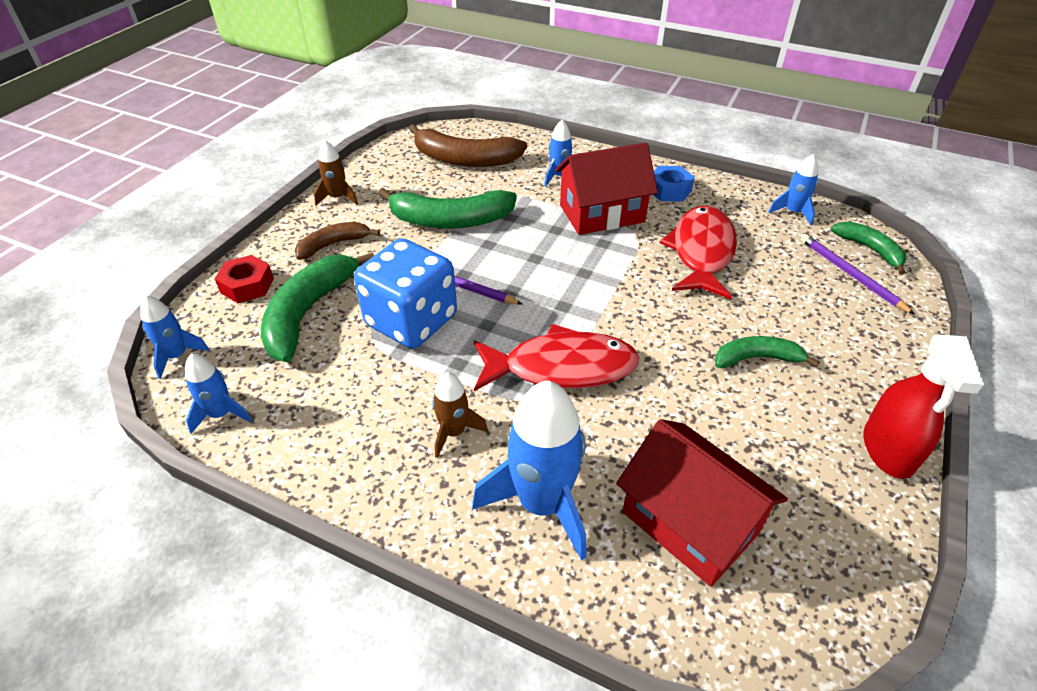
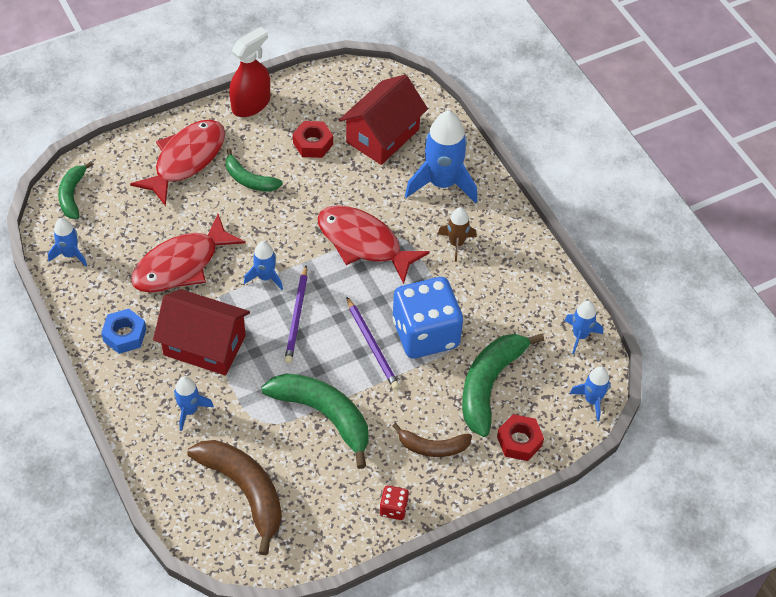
camera: 145 degrees left, 10 degrees up
green banana [261,252,374,362] -> green banana turned 150 degrees clockwise [462,334,544,437]
brown rocket [314,140,358,206] -> red dice [380,485,409,520]
red house [616,419,788,587] -> red house turned 45 degrees clockwise [339,74,428,165]
purple pencil [801,234,915,315] -> purple pencil moved to [285,266,308,363]
none -> red fish [130,120,225,206]
none -> blue rocket [244,241,283,290]
none -> red nut [293,121,333,158]

